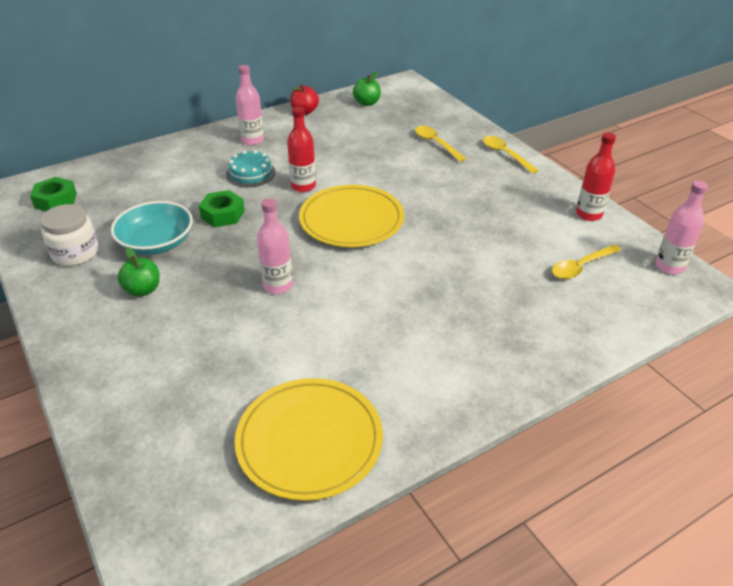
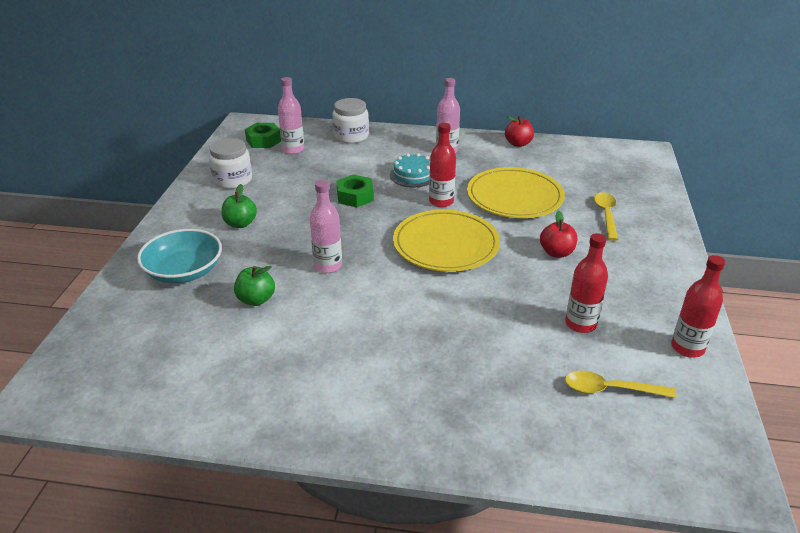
camera: 40 degrees right, 5 degrees down
turquoise bowl [111,201,193,255] -> turquoise bowl moved to [137,229,222,283]
yellow plate [235,378,383,501] -> yellow plate moved to [467,167,565,218]
green apple [353,72,381,106] -> green apple moved to [234,266,275,306]
yellow spoon [483,136,539,174] -> none
pink bottle [655,181,708,274] -> pink bottle moved to [278,77,304,154]
none -> white jar [333,98,369,143]
none -> red apple [540,211,577,258]
none -> red bottle [565,233,608,333]

